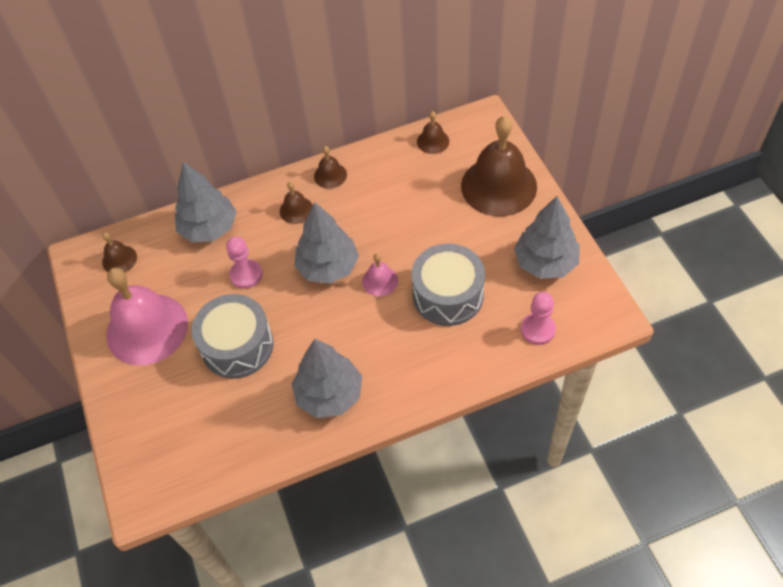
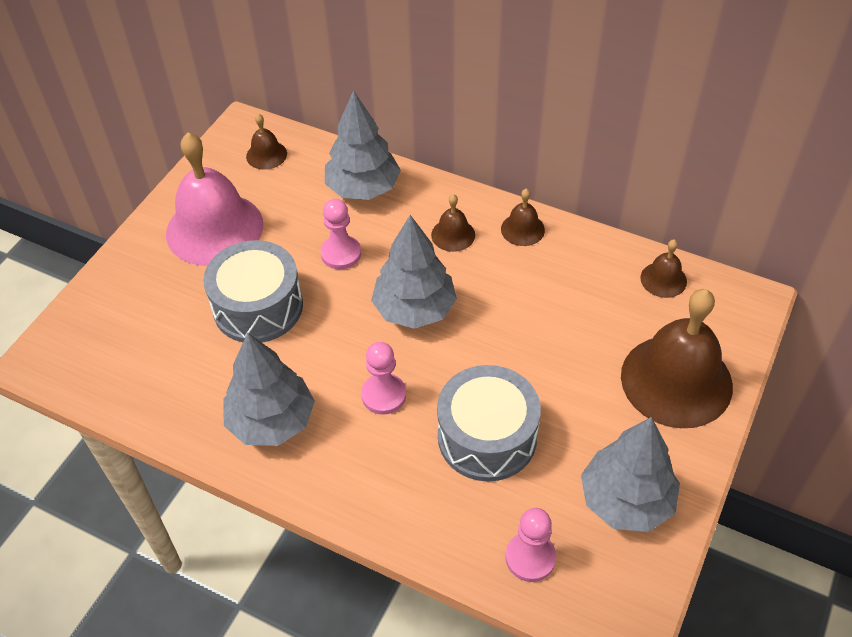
camera: 45 degrees right, 5 degrees down
pink bell [362,254,398,297] -> none
none -> pink pawn [361,342,406,415]

